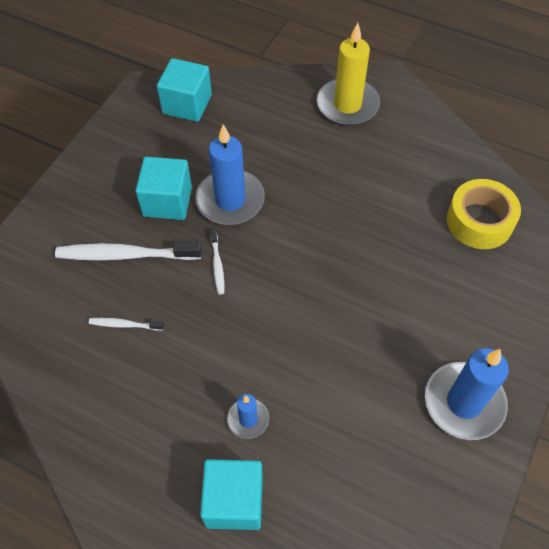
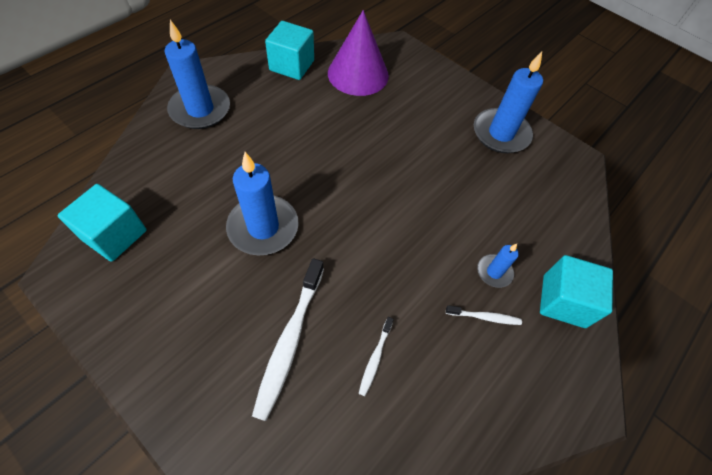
camera: 80 degrees left, 0 degrees up
turquoise cube [135,157,192,220] -> turquoise cube moved to [265,21,314,80]
white toothbrush [210,229,224,295] -> white toothbrush moved to [446,305,522,325]
yellow candle [316,23,380,126] -> blue candle [165,20,230,129]
yellow tape [447,179,521,249] -> purple cone [328,10,389,96]

